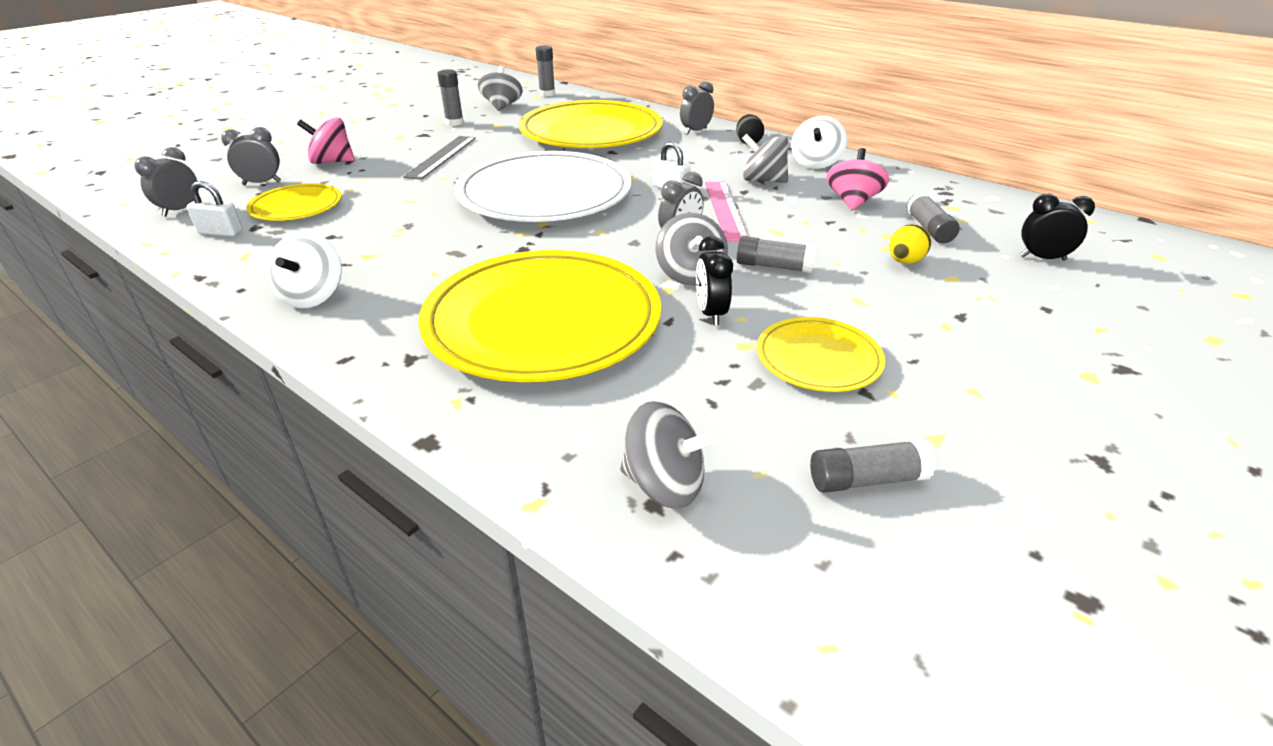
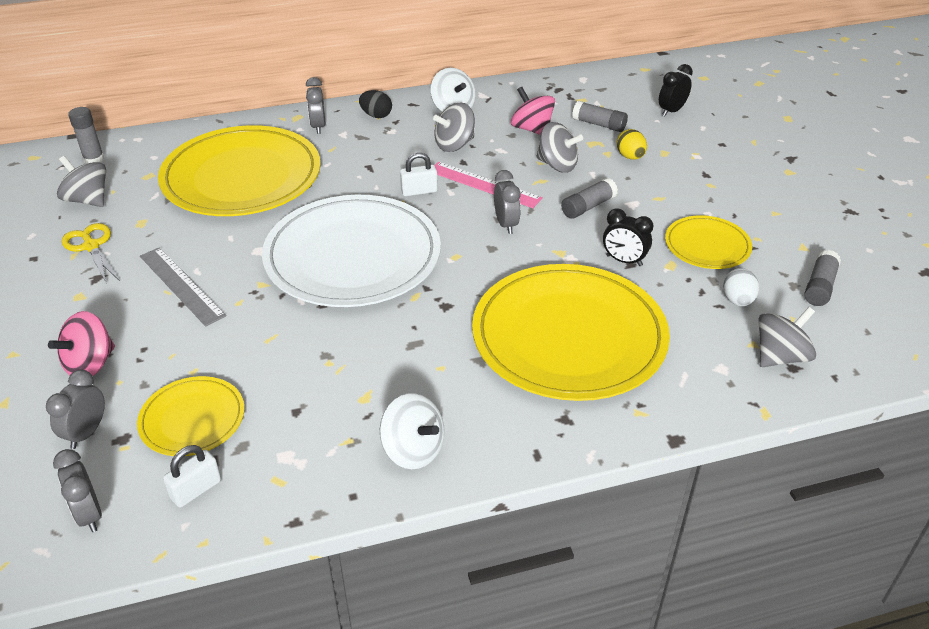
camera: 55 degrees left, 5 degrees up
grey glue stick [437,69,464,126] -> yellow scissors [61,223,120,284]
grey spinning top [655,213,728,285] -> grey spinning top moved to [536,122,583,173]
none -> white egg [723,268,759,306]

